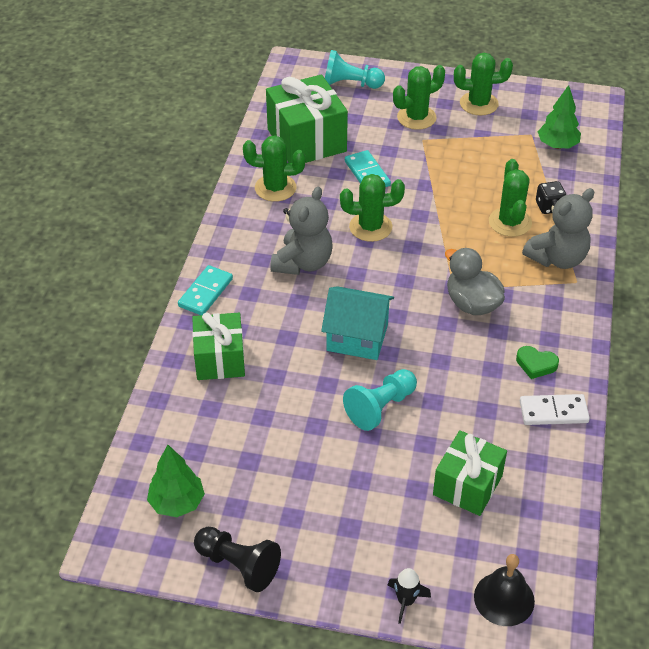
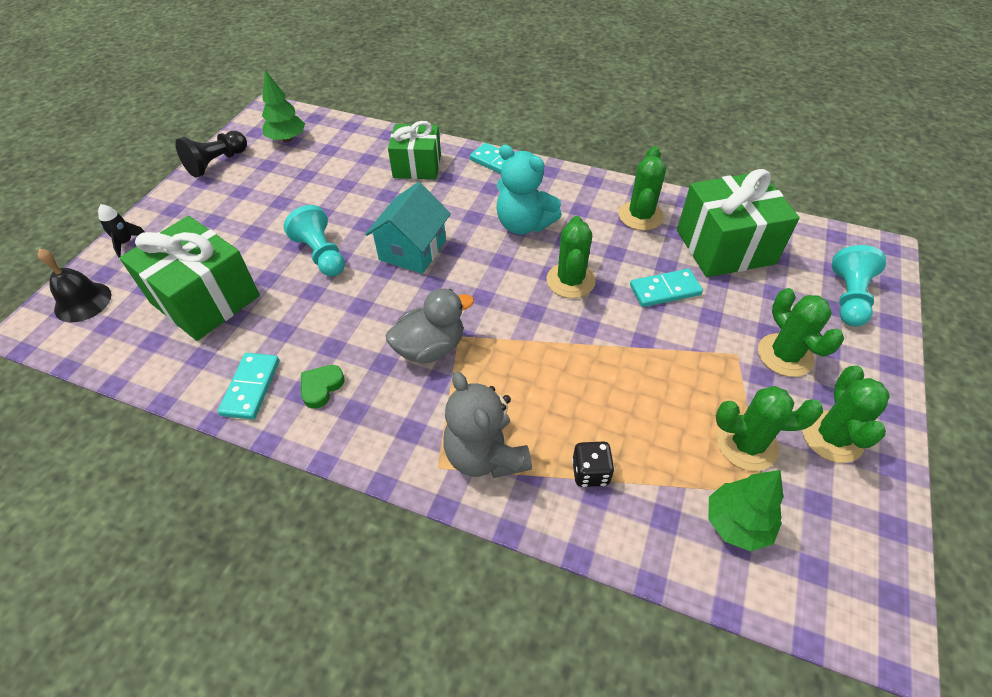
camera: 100 degrees right, 5 degrees up
grey teddy bear [270,187,332,275] -> turquoise teddy bear [496,145,561,235]
green gift [433,430,507,516] -> green gift [119,216,260,341], size x1.52
green cactus [489,159,532,237] -> green cactus moved to [716,386,823,471]
white domino [520,394,590,425] -> turquoise domino [218,353,280,420]

